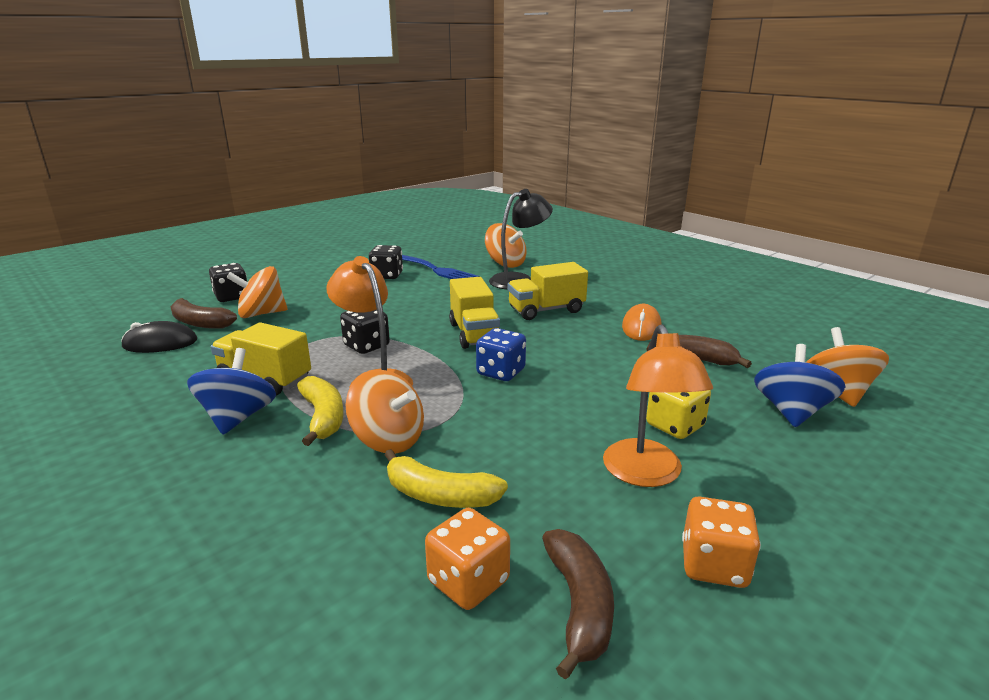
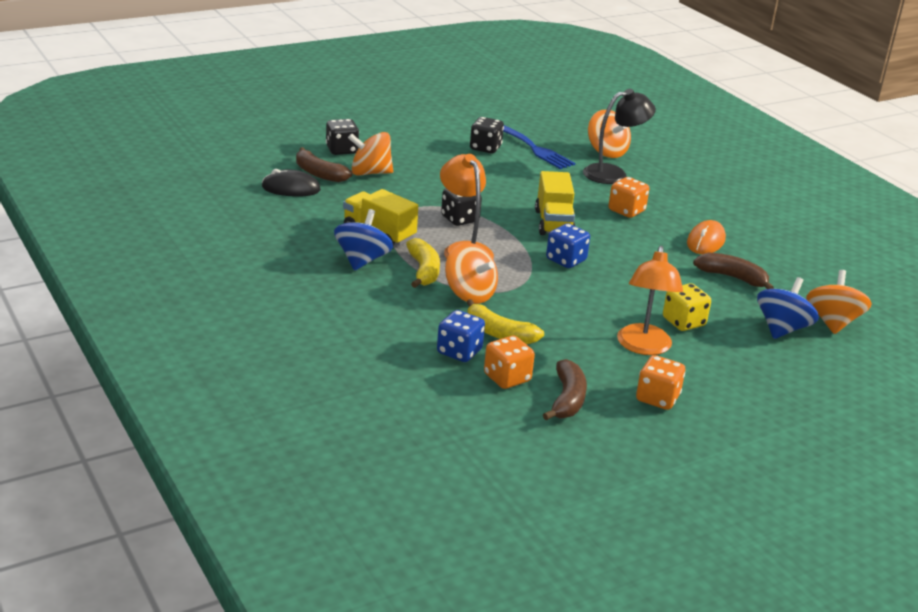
camera: 10 degrees right, 5 degrees up
yellow truck [508,262,588,320] -> orange dice [608,177,649,218]
none -> blue dice [437,310,485,362]

